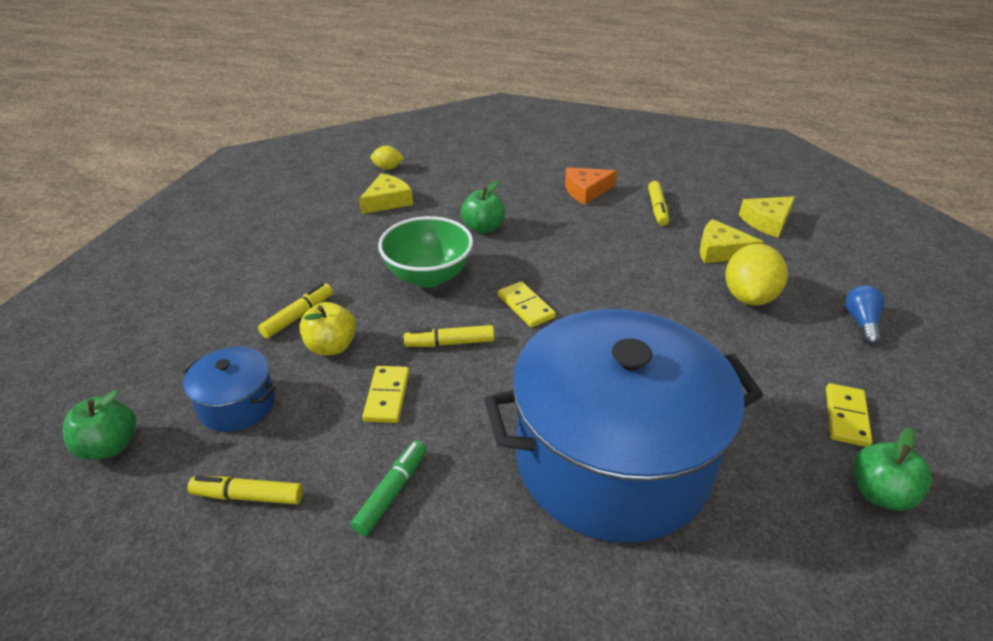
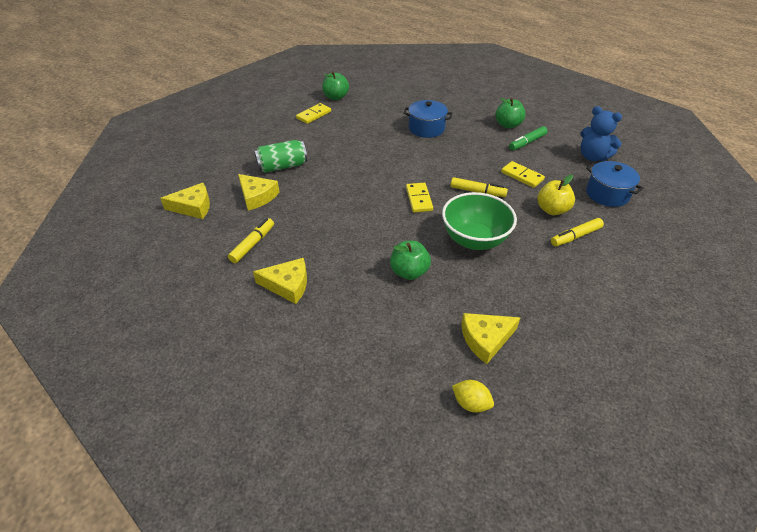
camera: 155 degrees left, 5 degrees up
green apple [63,390,136,460] -> green apple moved to [495,98,526,128]
yellow marker [188,476,303,504] -> blue teddy bear [580,106,622,161]
yellow domino [363,366,409,423] -> yellow domino turned 75 degrees counterclockwise [501,161,545,188]
blue pot [484,309,763,543] -> blue pot [403,100,452,138], size x0.42
orange cheese [565,167,617,205] -> yellow cheese [253,258,307,304]
yellow lemon [725,244,788,306] -> green can [254,140,307,173]
blue light bulb [845,285,885,345] -> none

